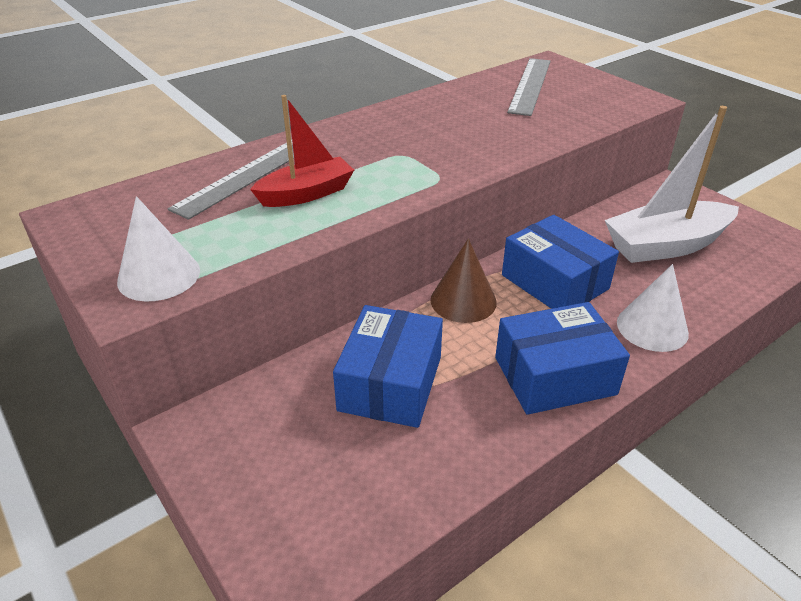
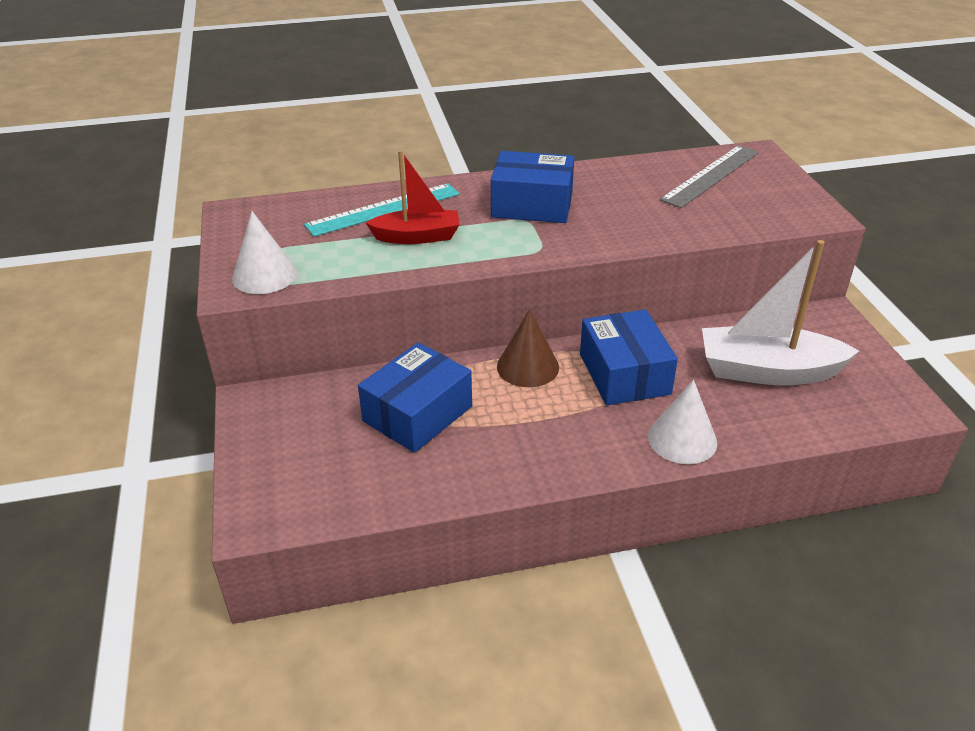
camera: 25 degrees right, 0 degrees up
grey ruler [168,140,294,220] -> turquoise ruler [304,183,460,237]
blue box [495,302,630,415] -> blue box moved to [491,151,574,223]

